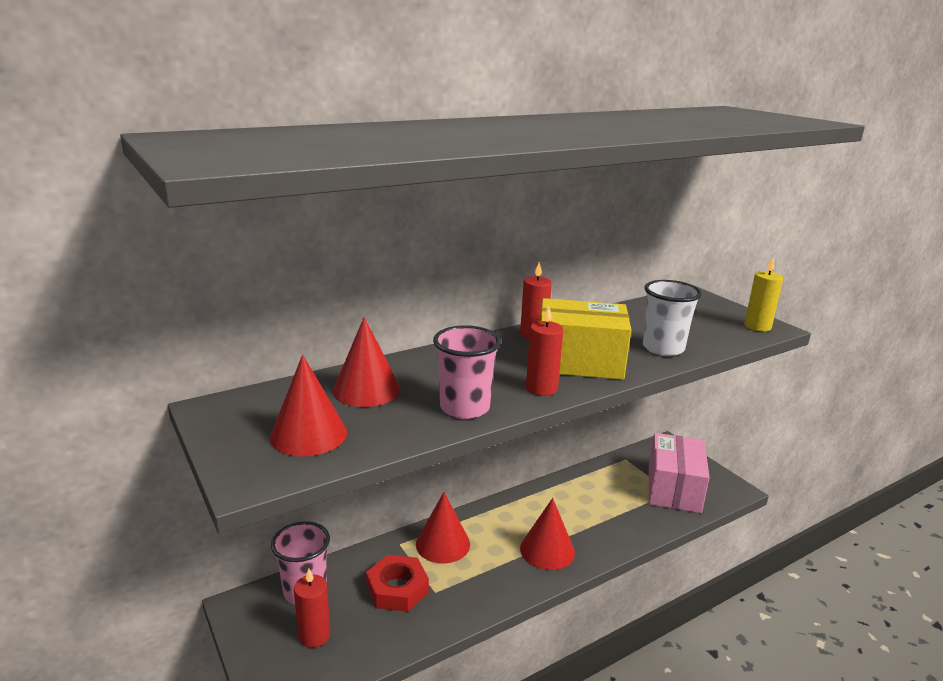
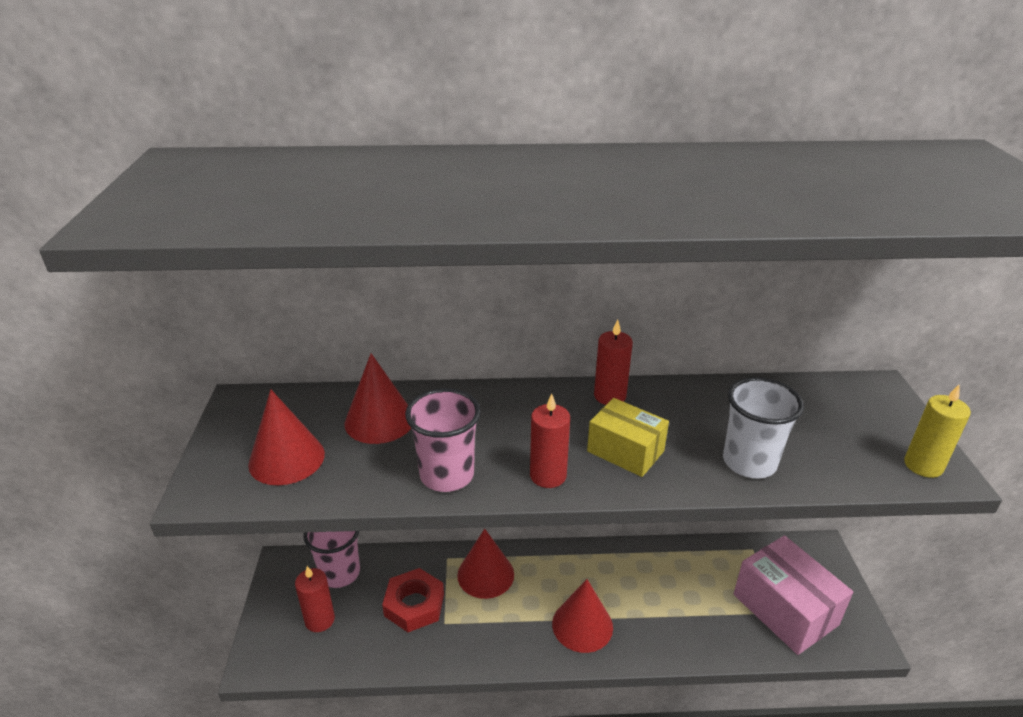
camera: 30 degrees right, 10 degrees up
yellow box [540,298,631,380] -> yellow box [587,398,669,477], size x0.62
pink box [649,433,710,513] -> pink box turned 75 degrees counterclockwise [733,536,853,655]

